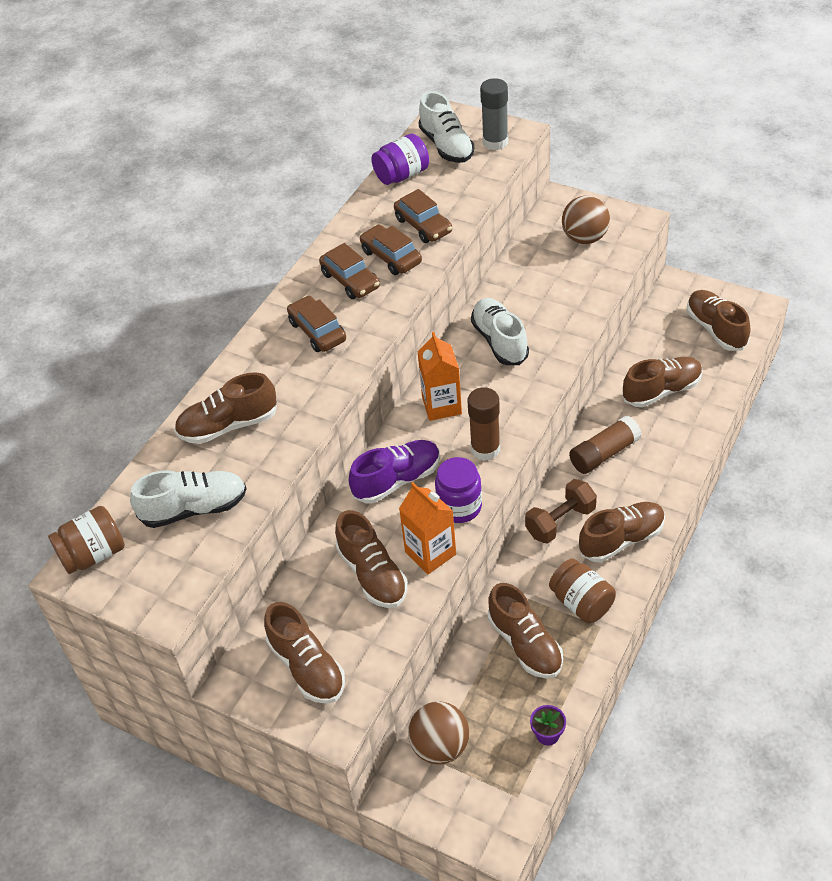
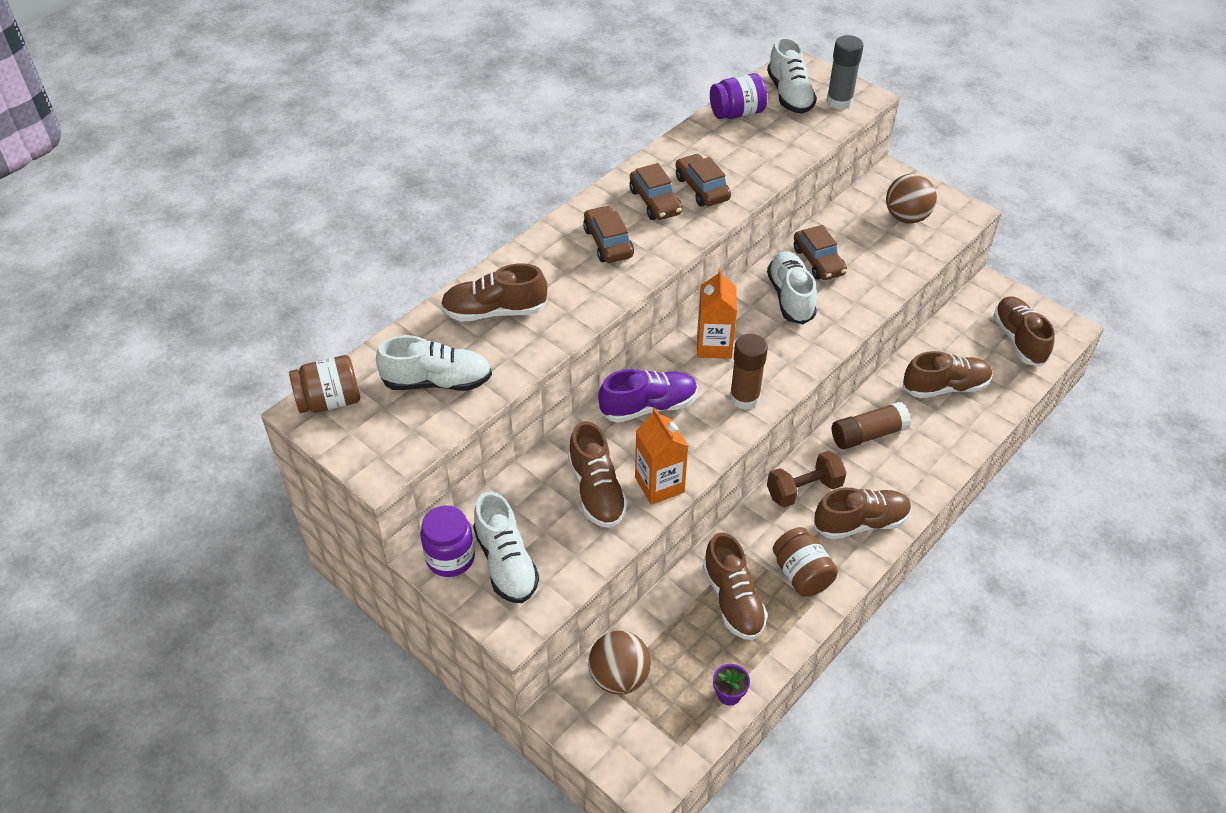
camera: 10 degrees right, 0 degrees up
brown shoe [264,602,345,704] -> white shoe [473,491,539,603]
brown car [394,189,452,243] -> brown car moved to [794,225,847,280]
purple jar [435,457,482,523] -> purple jar moved to [420,505,475,577]

